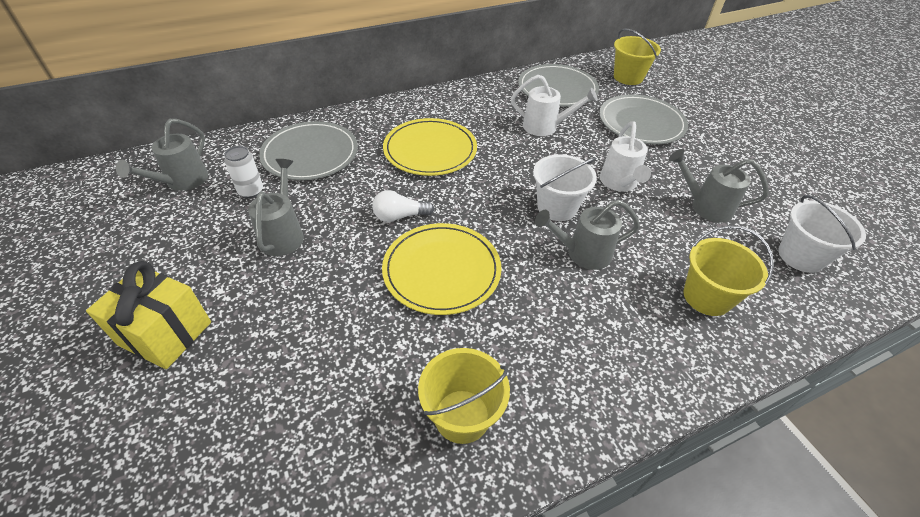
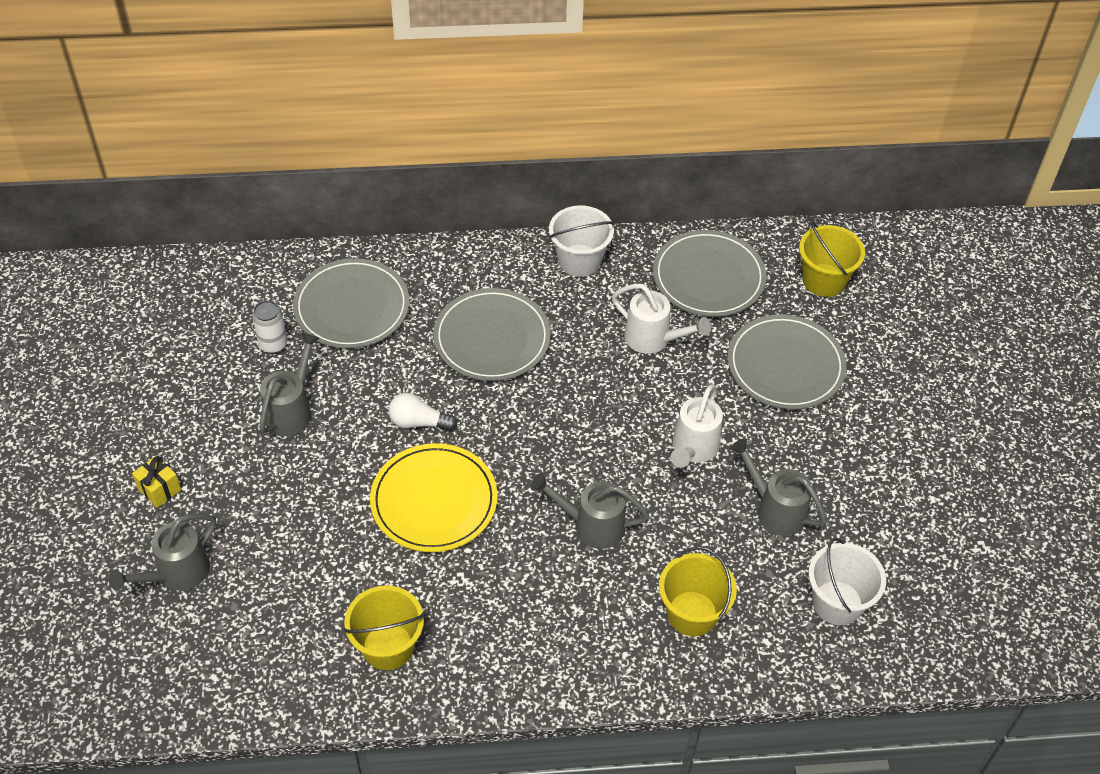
camera: 20 degrees right, 5 degrees up
yellow gift [86,261,211,369] -> yellow gift [132,456,181,508], size x0.52
grey watering can [116,119,208,191] -> grey watering can moved to [108,514,216,591]
yellow plate [383,118,477,176] -> grey plate [433,288,551,381]
white bucket [533,154,597,221] -> white bucket moved to [549,205,615,277]

